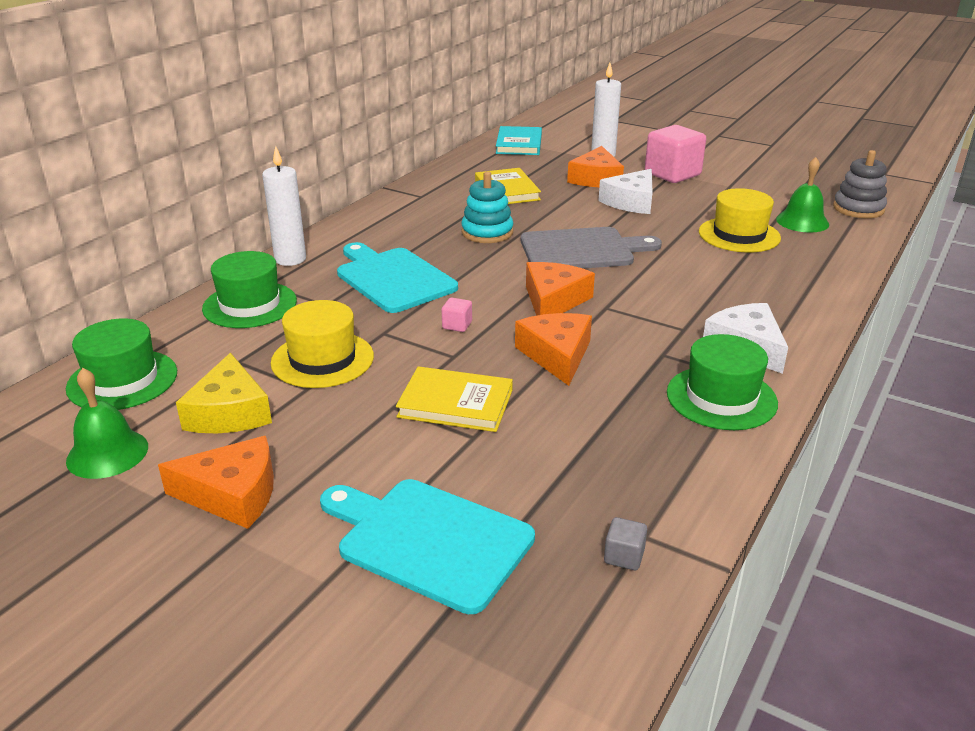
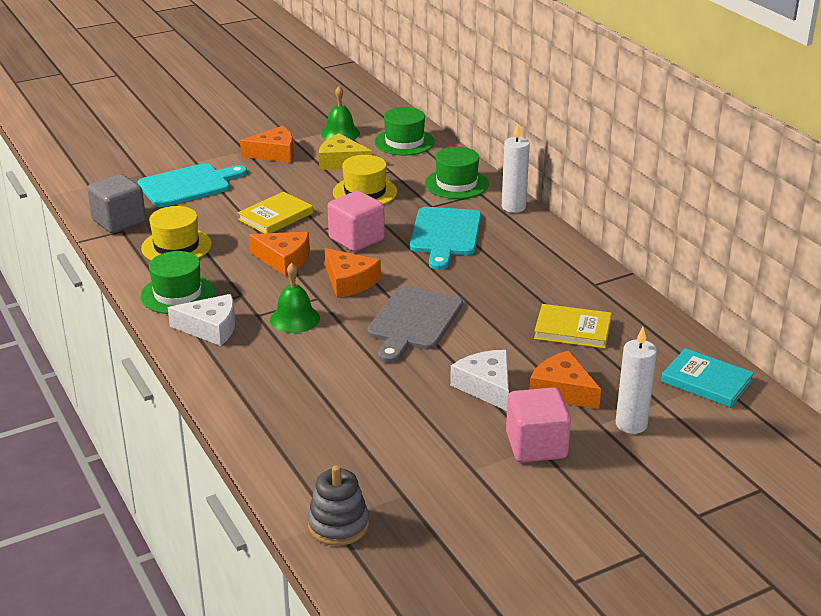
camera: 120 degrees right, 0 degrees up
orange cheese [158,436,274,529] -> orange cheese turned 135 degrees counterclockwise [240,126,294,163]
turquoise cutting board [337,242,458,313] -> turquoise cutting board turned 105 degrees clockwise [410,207,481,270]
pink cube [442,298,472,332] -> pink cube [328,191,385,252], size x2.38
turquoise stacking toy [461,171,514,243] -> none
grey cube [604,517,647,570] -> grey cube [87,174,146,233], size x2.38
yellow hat [699,188,781,252] -> yellow hat moved to [141,206,212,260]
green bell [776,157,829,233] -> green bell moved to [270,263,320,333]

